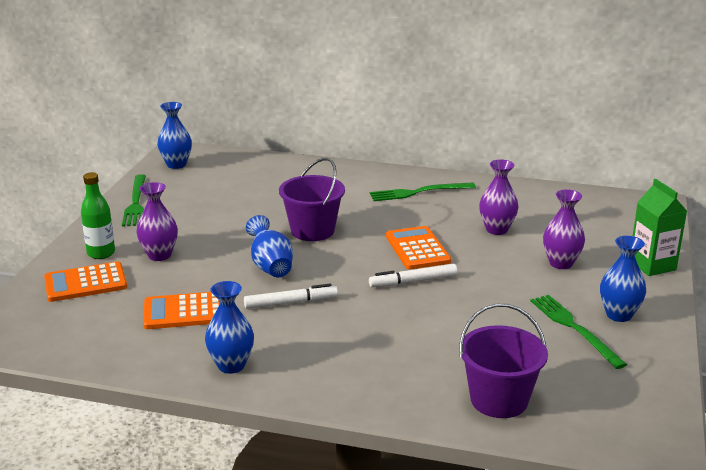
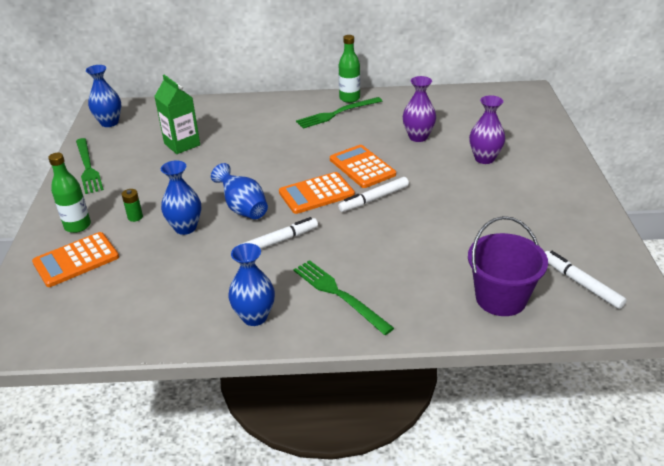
camera: 15 degrees left, 10 degrees up
purple vase [136,182,178,261] -> green battery [122,189,143,222]
orange calculator [143,292,220,329] -> orange calculator moved to [279,172,355,214]
purple bucket [279,158,345,241] -> none
green fork [530,295,627,369] -> green fork moved to [293,260,394,335]
blue vase [600,236,646,322] -> blue vase moved to [161,160,201,235]
green carton [633,179,687,276] -> green carton moved to [154,75,200,154]
none -> green bottle [339,35,360,103]
none -> white marker [545,251,627,309]

